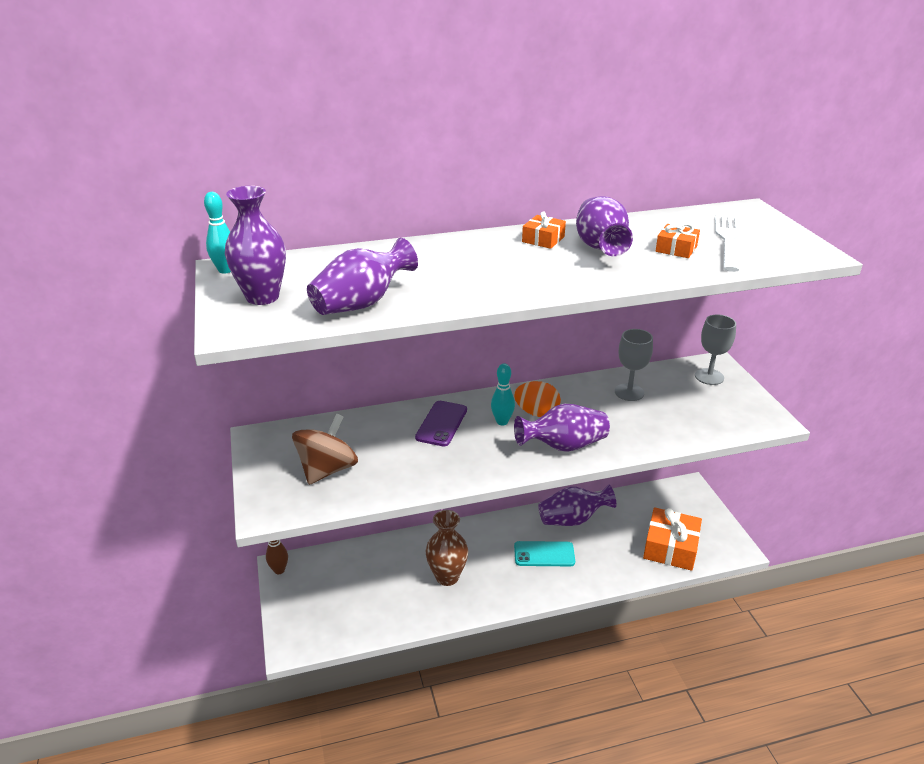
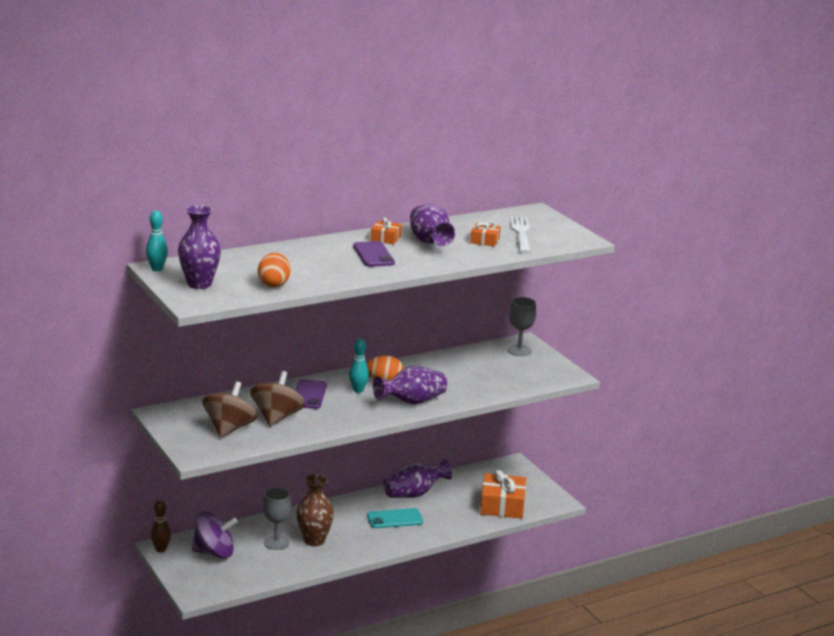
camera: 15 degrees left, 10 degrees down
purple vase [307,238,418,315] -> orange egg [258,253,290,288]
grey goblet [615,329,653,401] -> grey goblet moved to [263,487,291,550]
none -> purple spinning top [192,511,238,559]
none -> brown spinning top [250,371,305,426]
none -> purple phone [353,241,395,267]

